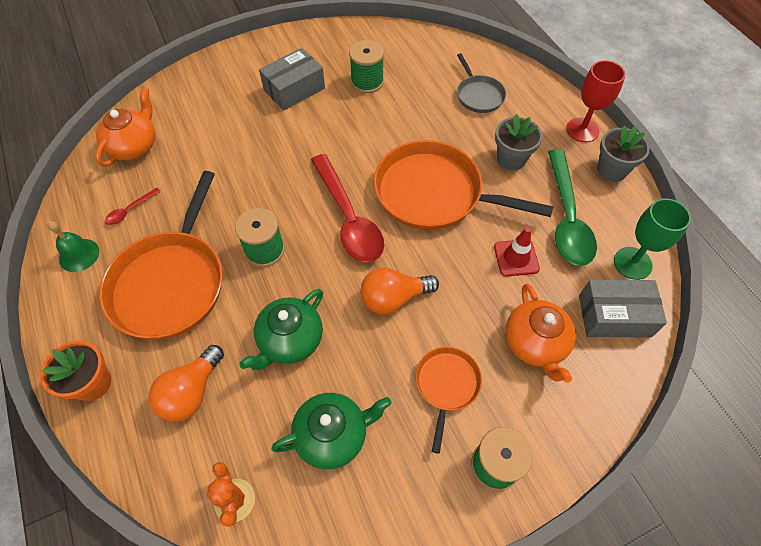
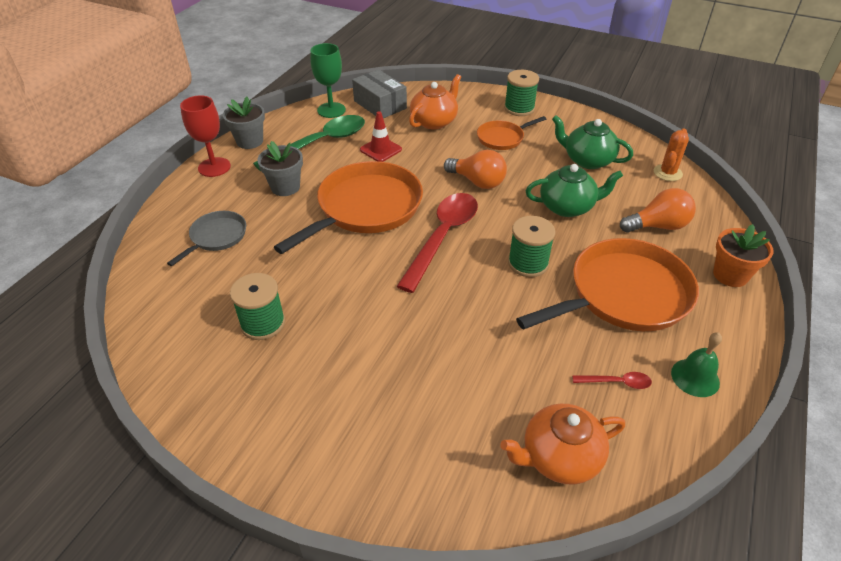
camera: 130 degrees left, 15 degrees down
grey box [259,48,325,111] -> none
orange pan [374,140,553,230] -> orange pan turned 120 degrees counterclockwise [274,161,423,254]

